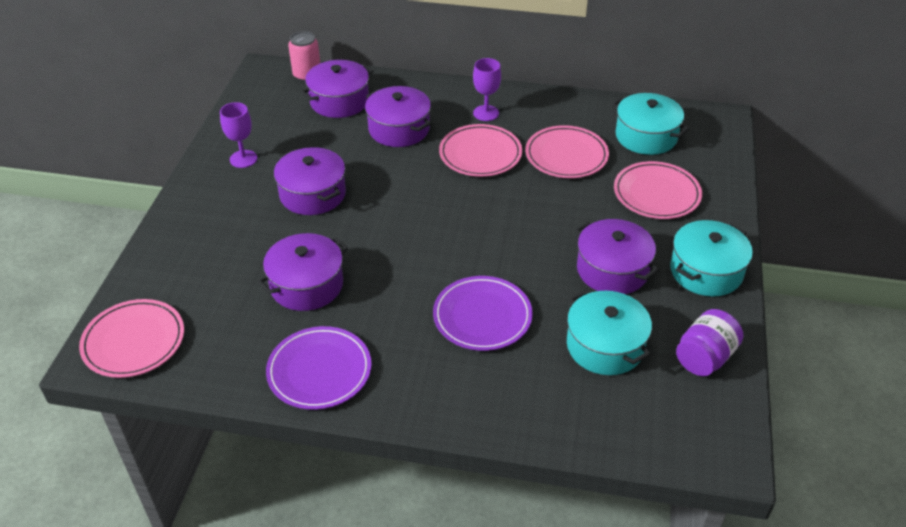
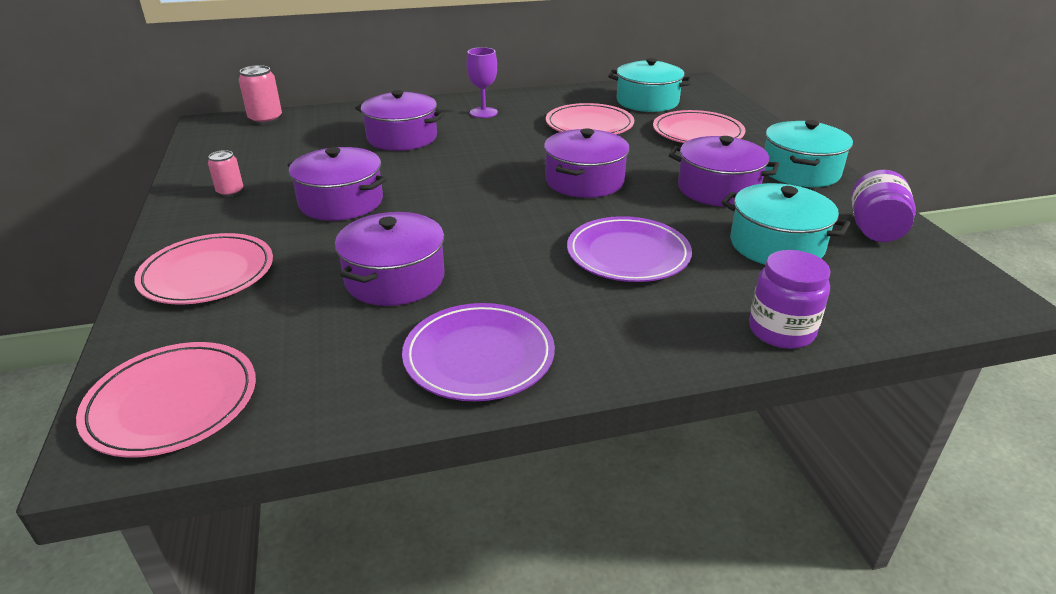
camera: 25 degrees left, 10 degrees down
purple goblet [220,102,257,168] -> pink can [208,150,243,197]
purple pot [301,60,373,118] -> purple pot moved to [544,128,630,198]
pink plate [439,124,522,177] -> pink plate moved to [134,233,273,305]
none -> purple jar [749,250,830,349]

